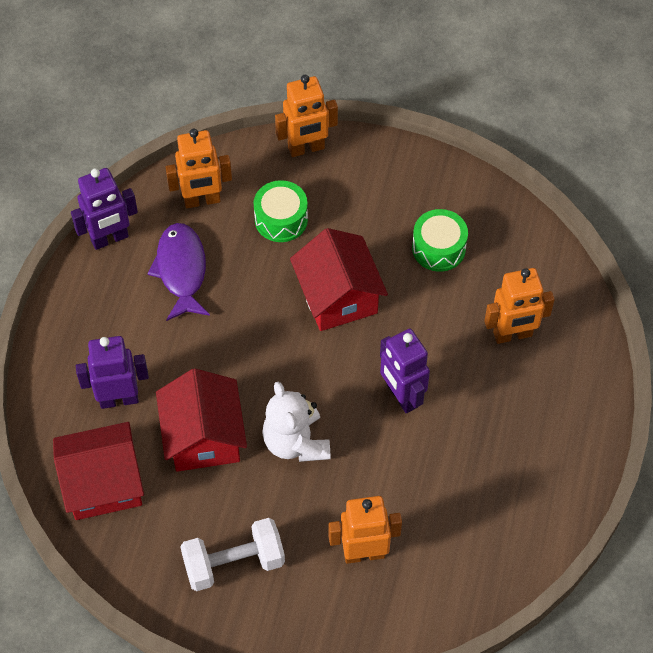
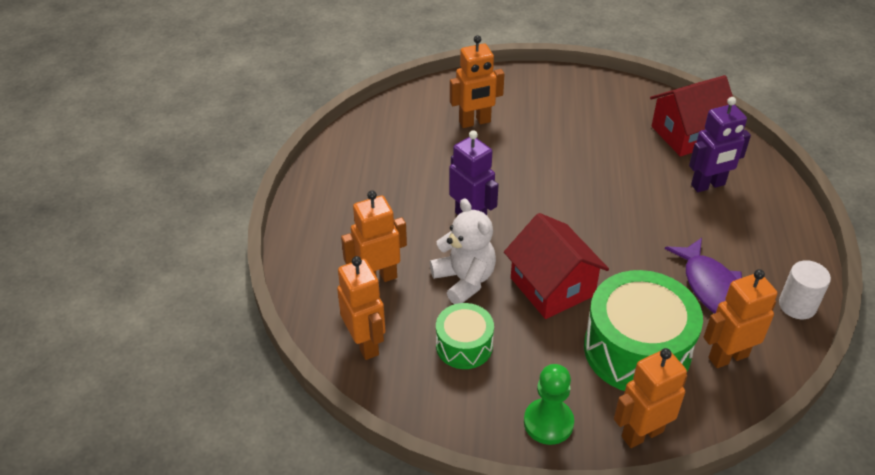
camera: 170 degrees right, 15 degrees down
purple robot [71,168,138,250] -> white cylinder [779,260,831,319]
red house [156,368,247,472] -> none
white dumbbell [180,518,285,591] -> none
green drum [254,180,308,242] -> green drum [584,270,703,391], size x1.84
white teddy bear [262,382,331,462] -> white teddy bear moved to [430,198,496,304]
none -> orange robot [337,256,386,360]
none -> green pawn [524,364,574,445]

